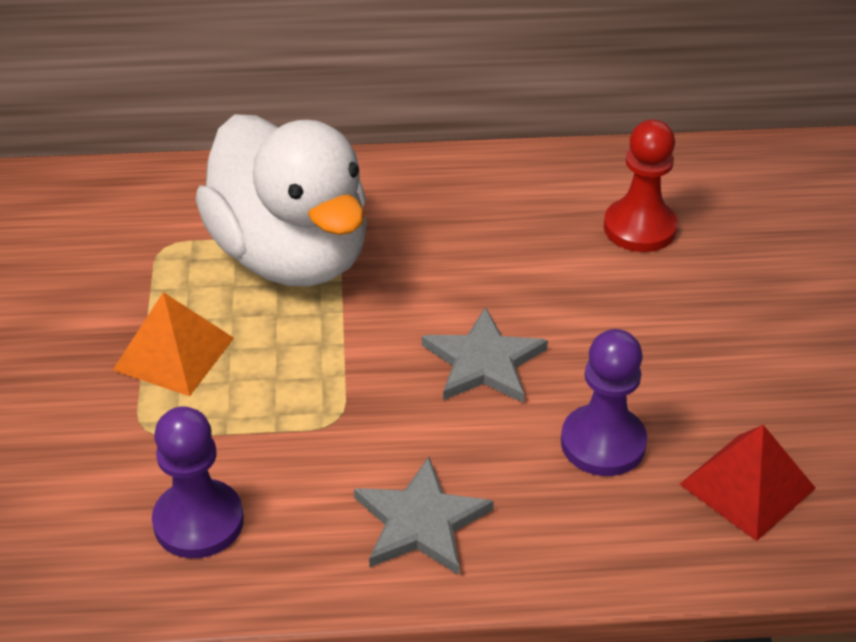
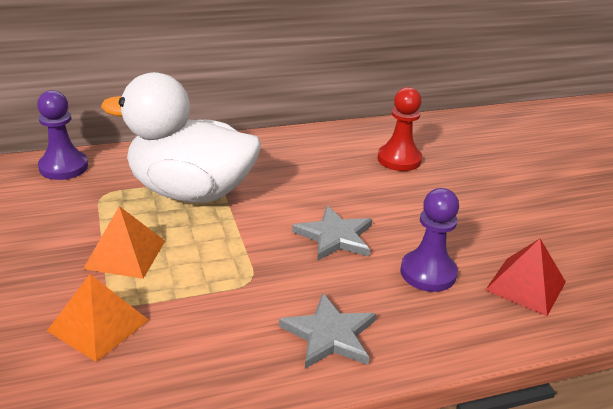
camera: 15 degrees left, 10 degrees down
purple pawn [152,406,244,558] -> purple pawn moved to [37,90,88,180]
white duck [195,114,367,287] -> white duck turned 150 degrees clockwise [101,72,261,203]
none -> orange pyramid [47,274,149,362]

